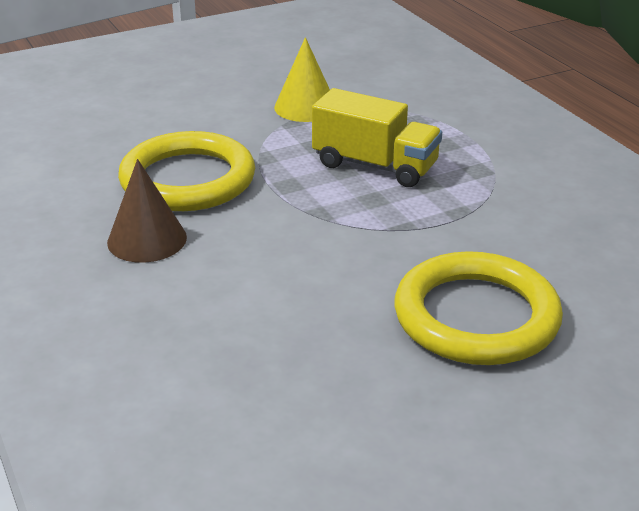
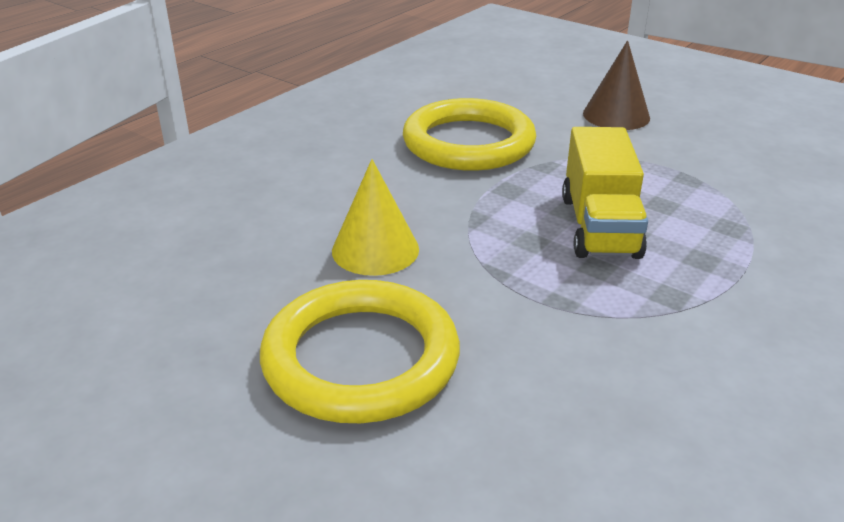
camera: 65 degrees right, 0 degrees up
brown cone [107,159,187,263] -> brown cone moved to [583,40,650,130]
yellow cone [274,37,330,122] -> yellow cone moved to [332,159,419,276]

